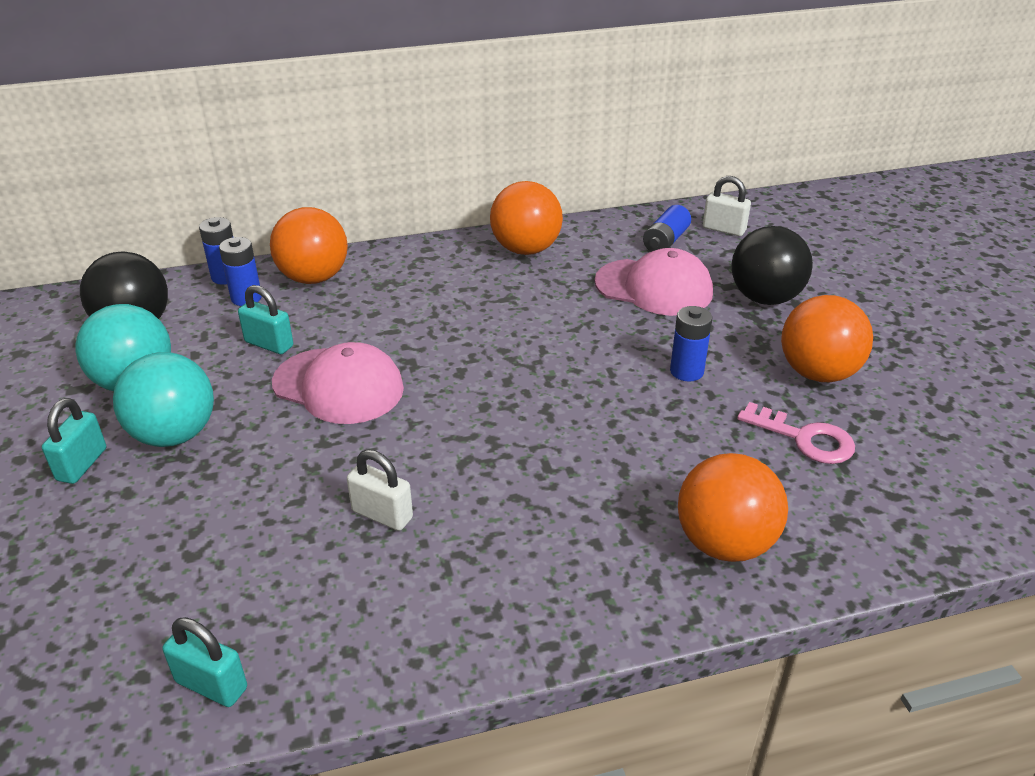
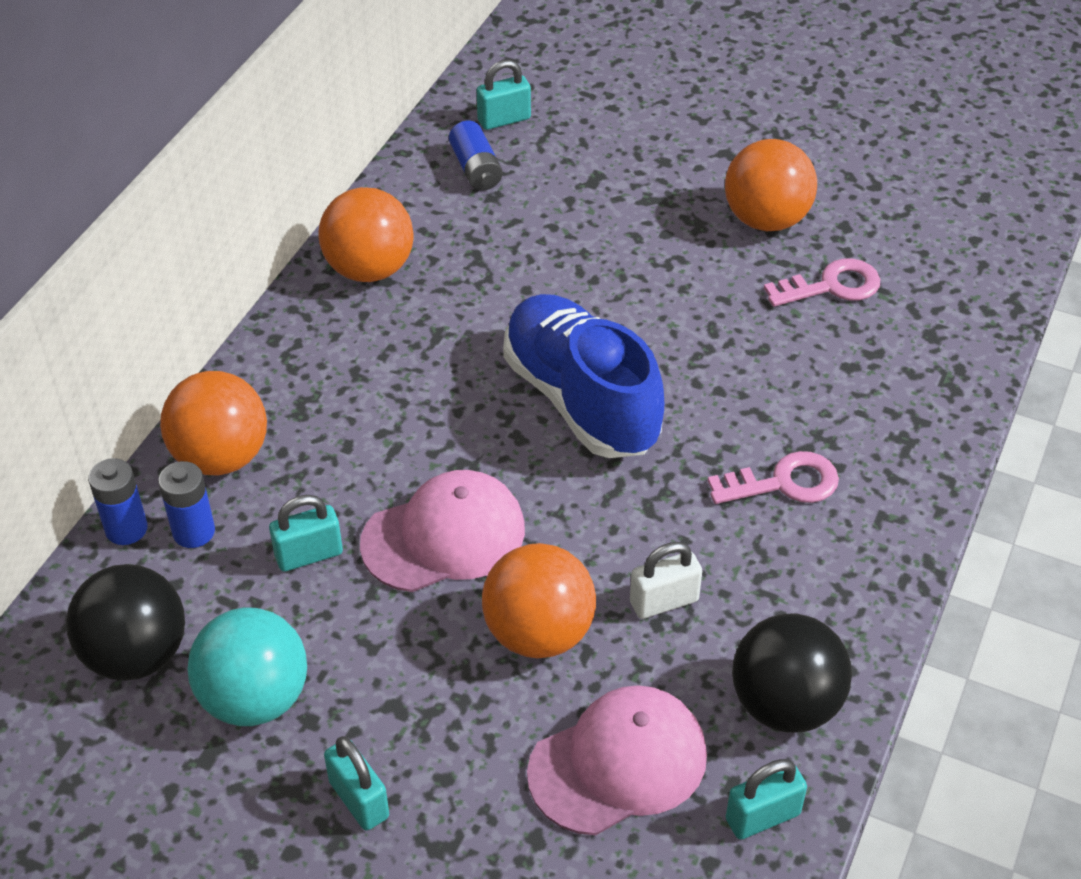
camera: 50 degrees left, 10 degrees up
turquoise ball [113,352,214,447] -> none
pink cap [594,248,713,316] -> pink cap moved to [527,685,707,835]
blue battery [670,306,712,382] -> none
orange ball [678,453,788,562] -> orange ball moved to [482,543,596,658]
white padlock [703,176,751,236] -> turquoise padlock [477,60,531,130]
black ball [731,226,813,305] -> black ball moved to [732,613,852,733]
none -> blue shoe [503,294,664,458]
none -> pink key [708,451,839,504]

